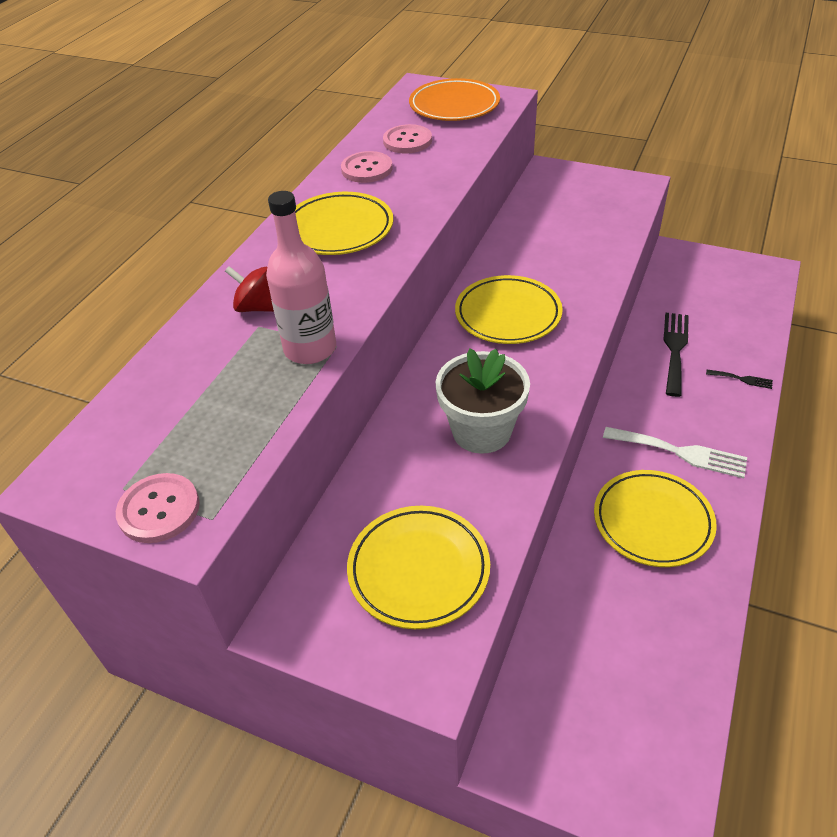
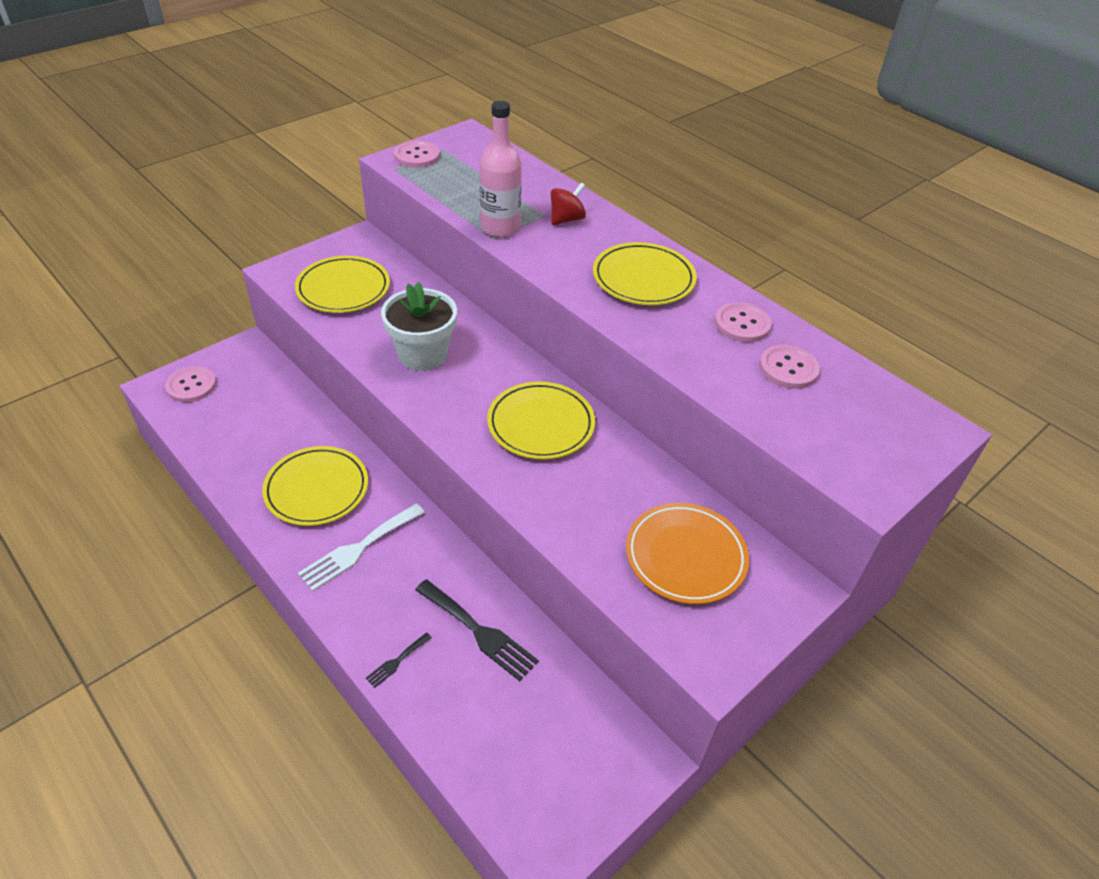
camera: 110 degrees right, 0 degrees up
orange plate [409,78,500,121] -> orange plate moved to [626,503,749,604]
none -> pink button [165,366,216,403]

